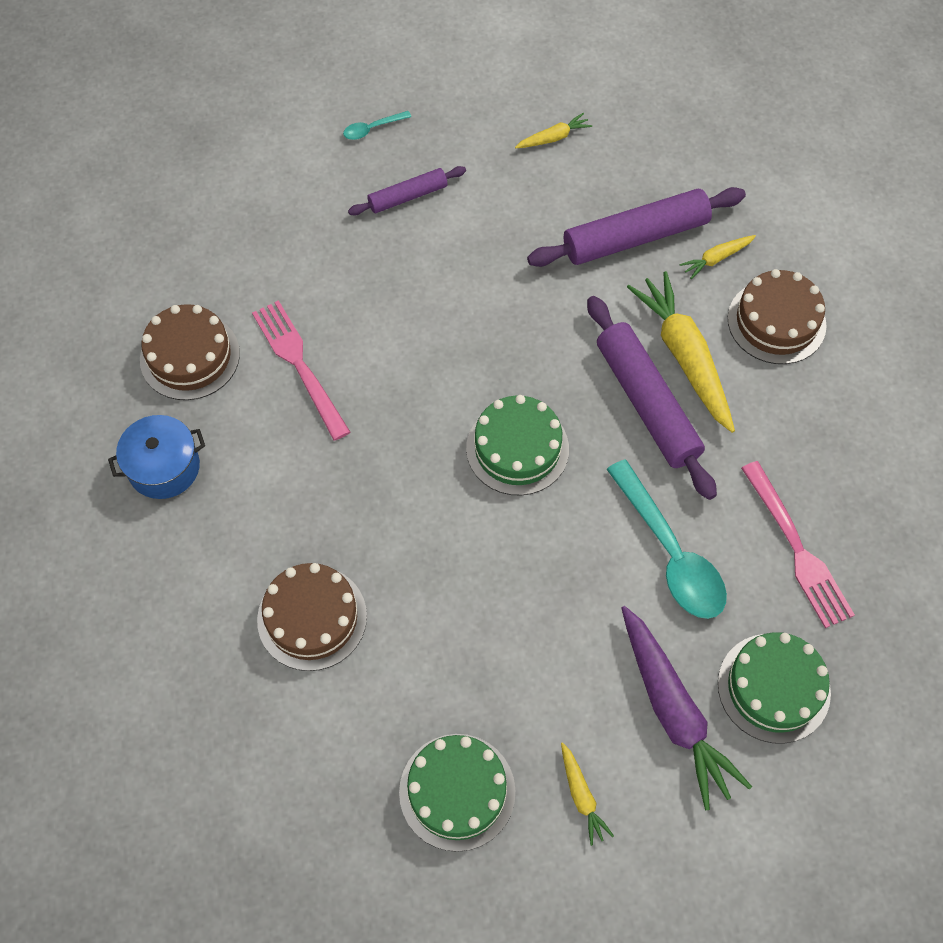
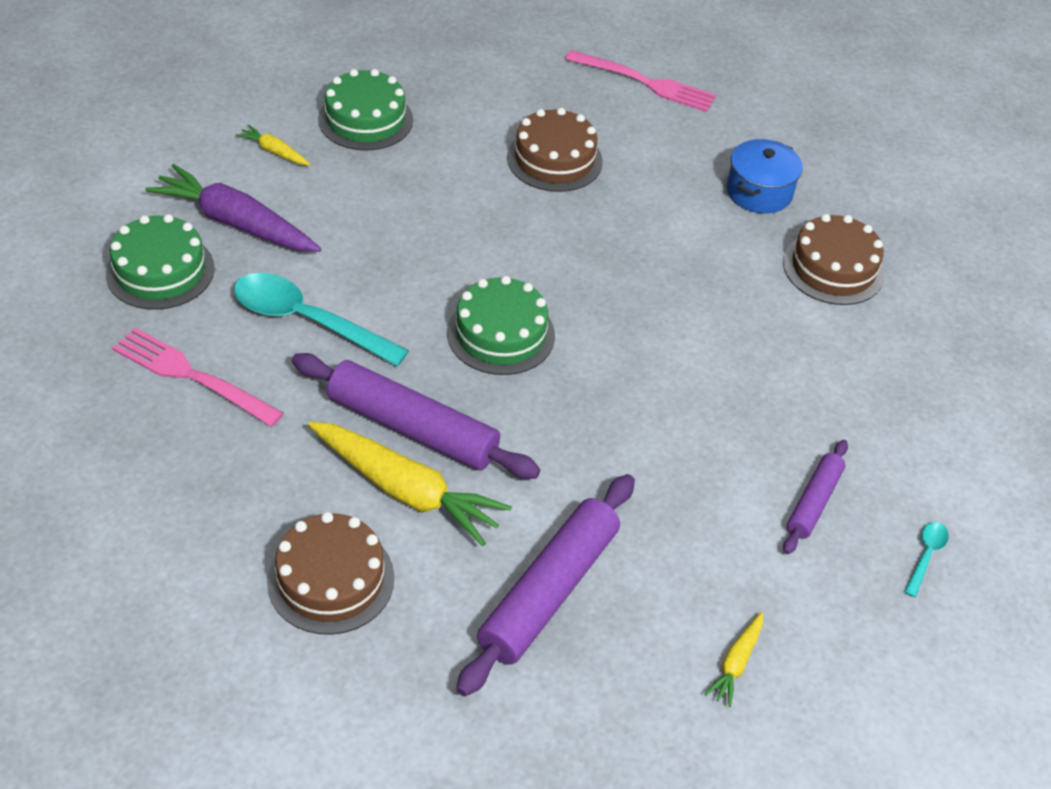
camera: 140 degrees right, 15 degrees down
pink fork [252,300,350,441] -> pink fork moved to [565,50,716,112]
yellow carrot [680,235,756,279] -> none

